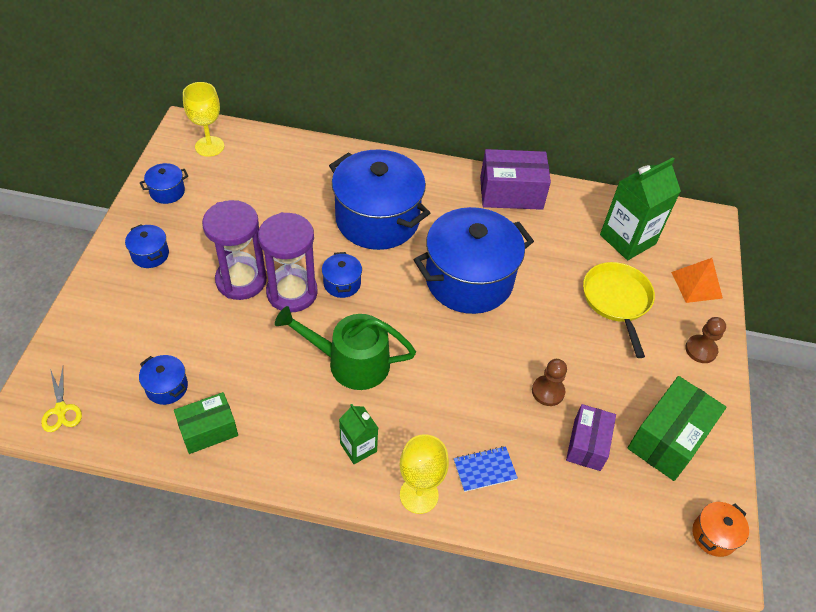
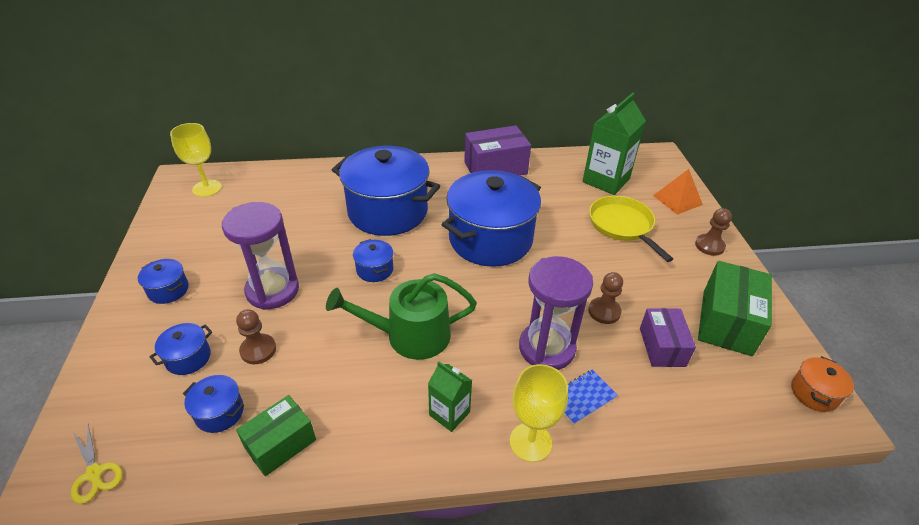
camera: 15 degrees left, 10 degrees down
blue pot [139,163,188,204] -> blue pot moved to [149,323,212,375]
purple hourglass [258,212,318,312] -> purple hourglass moved to [519,256,593,370]
none -> brown pawn [236,309,276,364]

